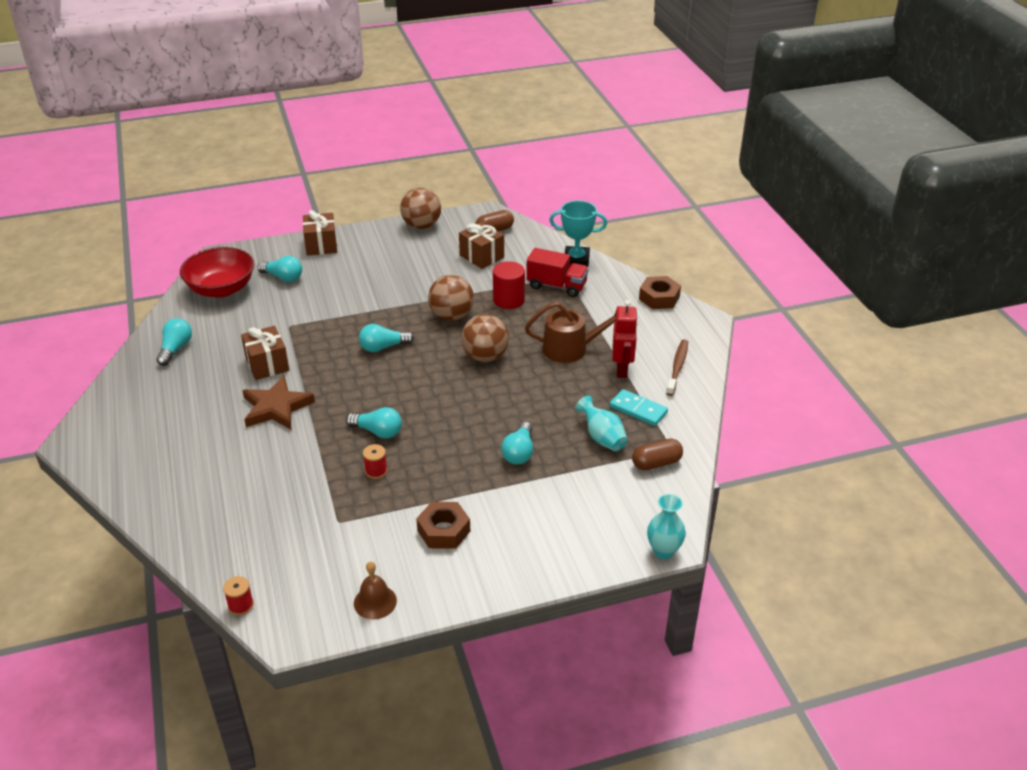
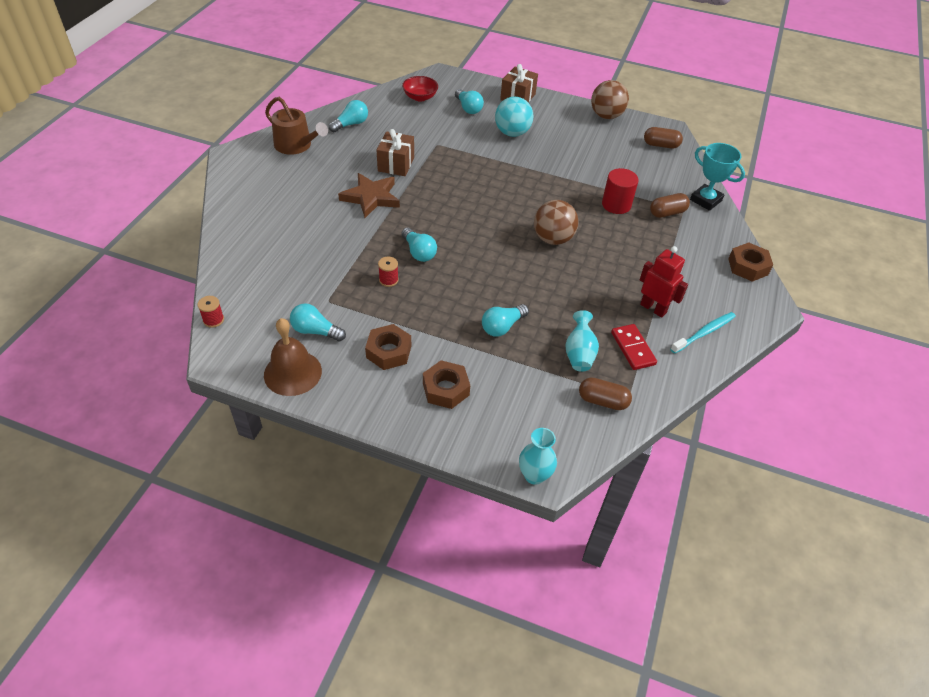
camera: 35 degrees right, 10 degrees up
red bowl [180,247,254,298] -> red bowl [402,76,438,102], size x0.60
brown bell [354,561,397,619] -> brown bell [264,318,322,396], size x1.54
turquoise light bulb [359,324,414,352] -> turquoise light bulb moved to [290,303,346,342]
brown ball [428,275,474,321] -> none
brown gift [459,222,504,269] -> none
brown watering can [525,302,618,363] -> brown watering can moved to [265,97,328,155]
red truck [526,248,588,297] -> brown capsule [650,193,690,218]
turquoise domino [610,389,668,426] -> red domino [611,324,657,370]
red robot [613,300,638,378] -> red robot turned 90 degrees counterclockwise [640,246,688,318]
brown toothbrush [666,339,688,396] -> turquoise toothbrush [671,312,736,354]
none -> brown nut [423,360,470,409]
none -> turquoise ball [495,97,533,137]

